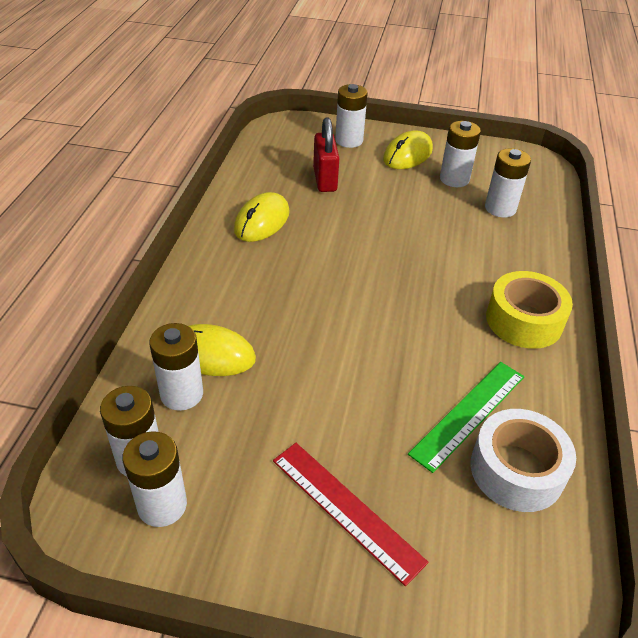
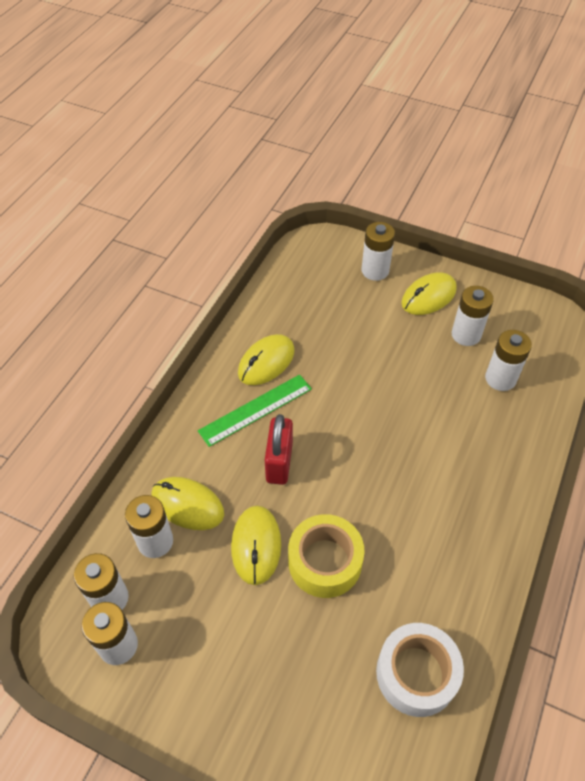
camera: 15 degrees right, 10 degrees up
red ruler [273,443,428,586] -> none
red padlock [313,117,339,192] -> red padlock moved to [265,414,293,485]
green ruler [408,362,524,473] -> green ruler moved to [198,375,312,447]
yellow tape [486,271,573,349] -> yellow tape moved to [288,514,365,598]
none -> yellow mouse [231,506,281,585]

